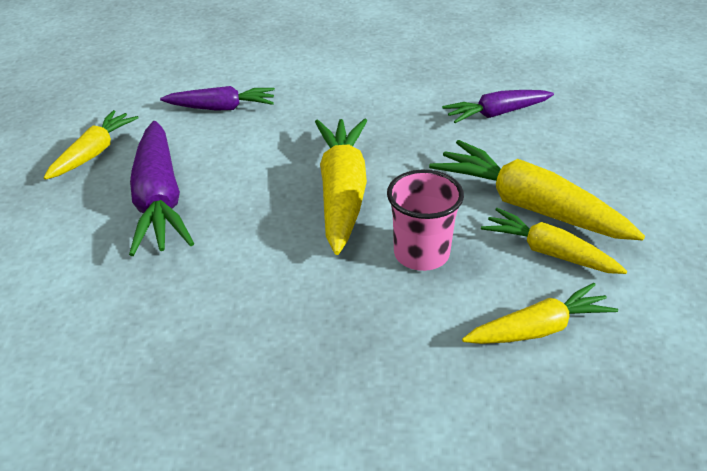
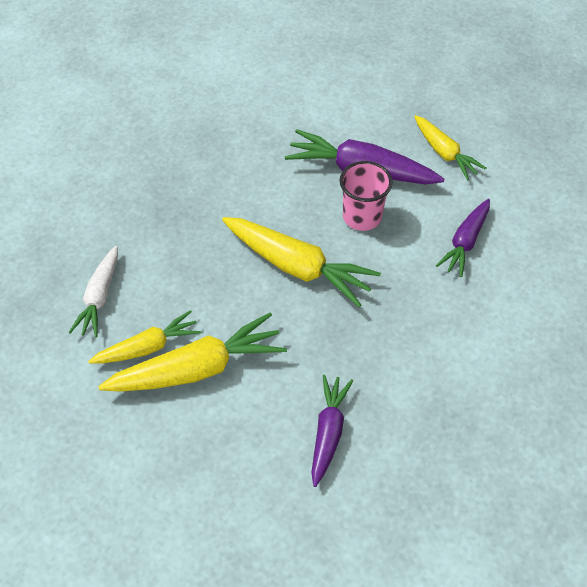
camera: 120 degrees right, 15 degrees up
pink cup [387,170,464,271] -> pink cup moved to [340,161,393,231]
yellow carrot [462,283,618,344] -> white carrot [68,246,118,337]

